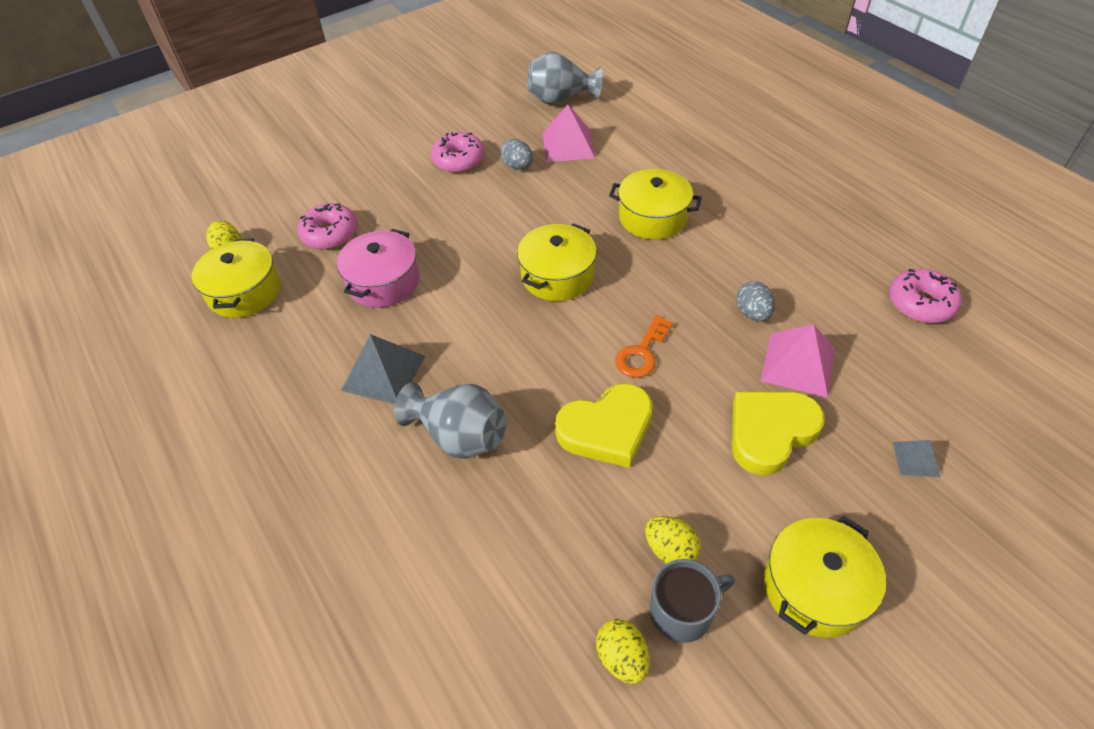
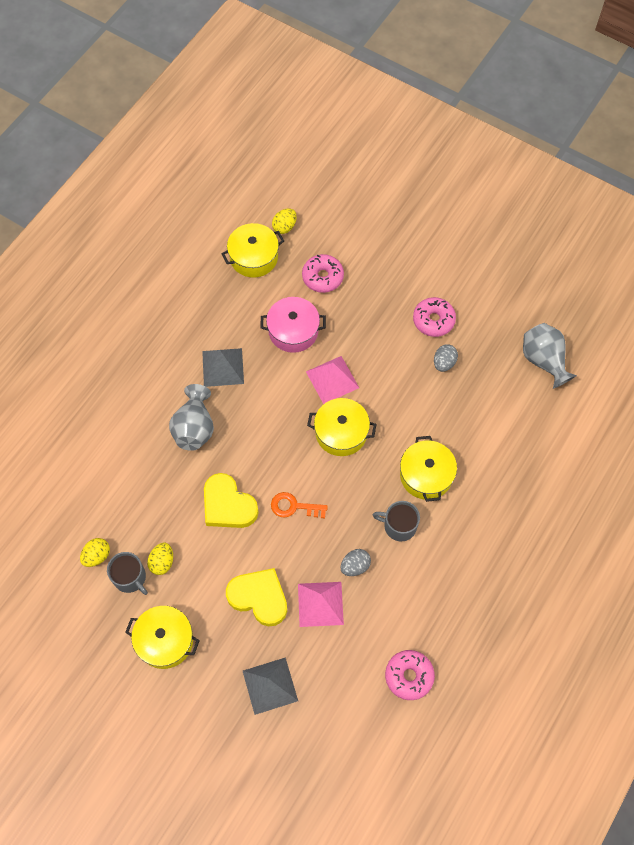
camera: 65 degrees right, 15 degrees up
pink pyramid [543,104,595,162] -> pink pyramid moved to [306,356,359,404]
grey pyramid [893,440,941,477] -> grey pyramid [243,657,298,715], size x1.87
none -> grey mug [373,501,420,541]

